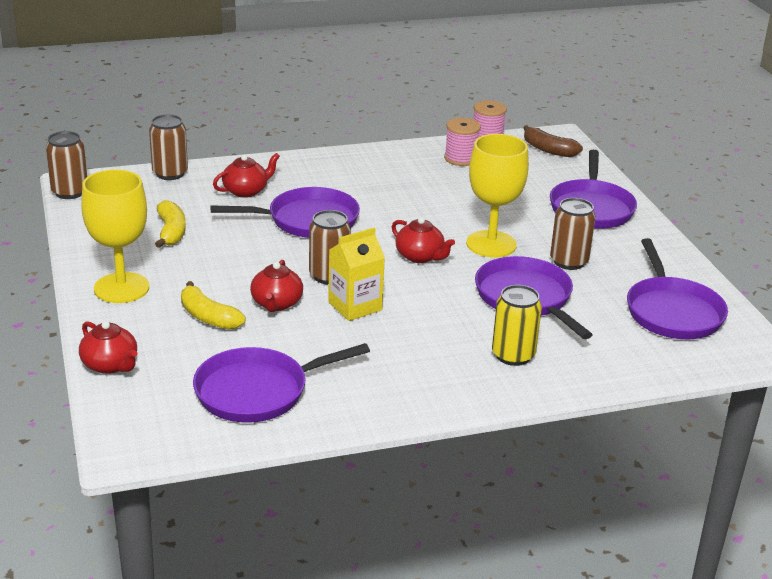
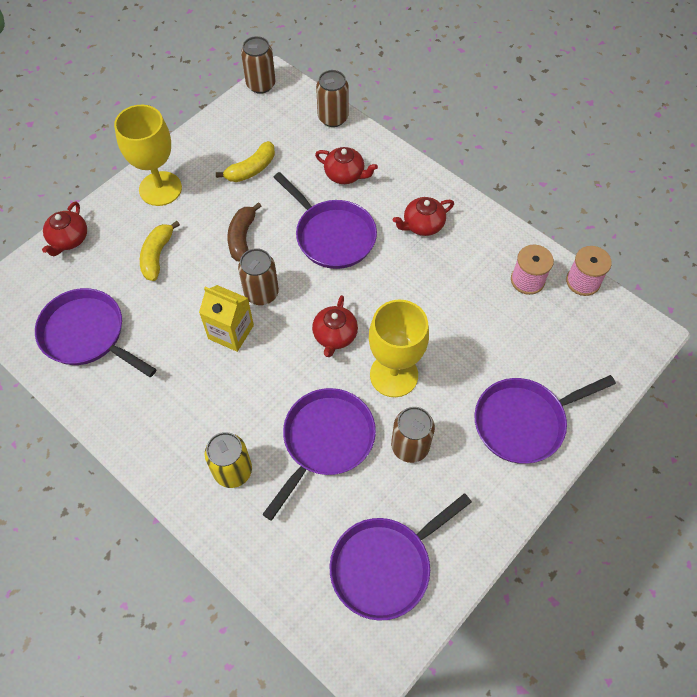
camera: 60 degrees right, 30 degrees up
red teapot [250,260,303,312] -> red teapot moved to [393,197,454,236]
brown banana [523,125,583,157] -> brown banana moved to [227,202,262,262]

